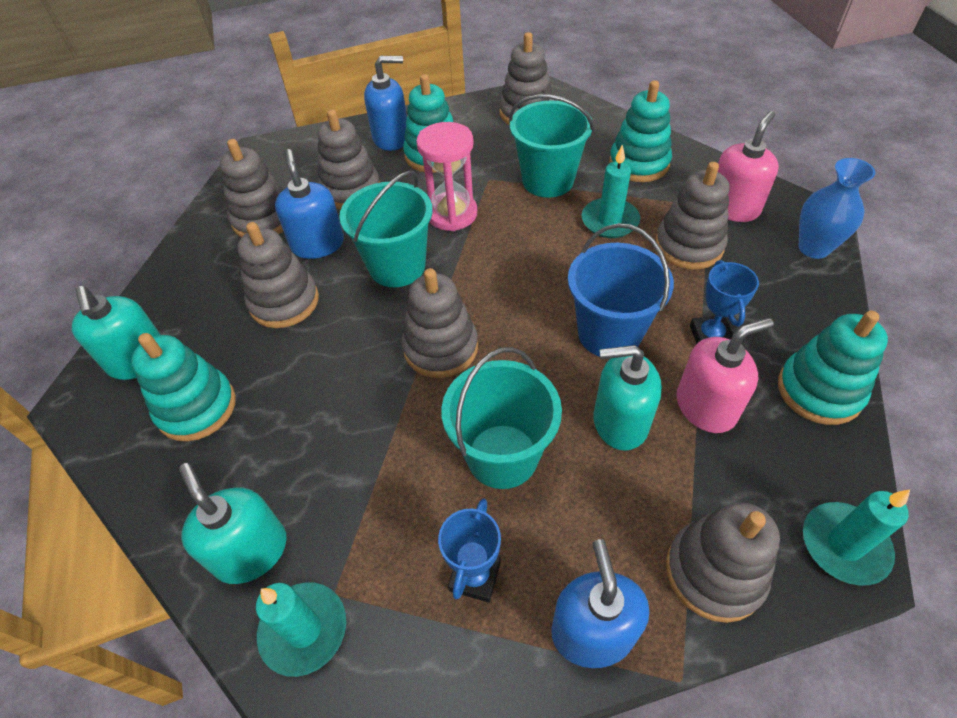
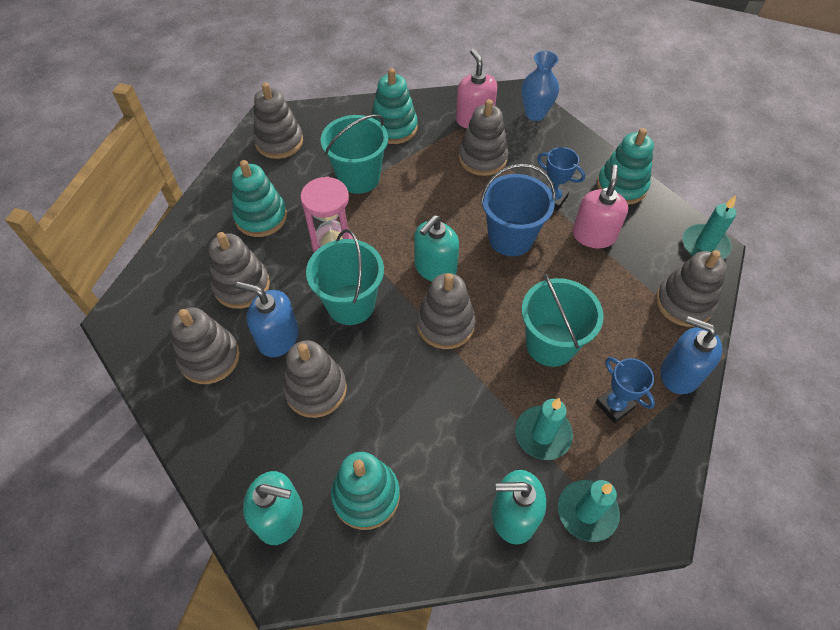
camera: 55 degrees left, 5 degrees up
blue soap dispenser [364,56,407,151] -> none
turquoise candle [582,144,640,238] -> turquoise candle moved to [515,398,573,460]
turquoise soap dispenser [593,345,662,451] -> turquoise soap dispenser moved to [414,215,459,281]

